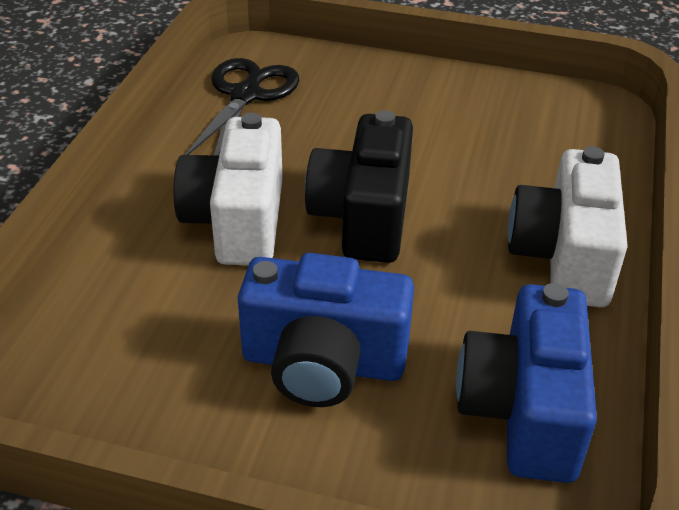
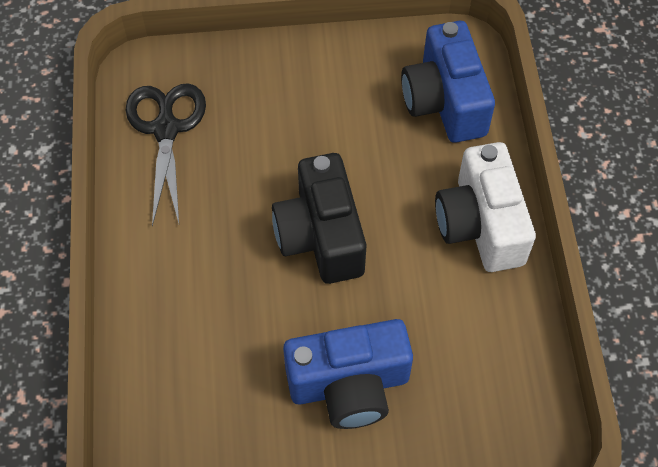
camera: 20 degrees left, 20 degrees up
white camera [174,113,283,265] -> none
blue camera [456,283,597,483] -> blue camera moved to [401,21,495,143]

